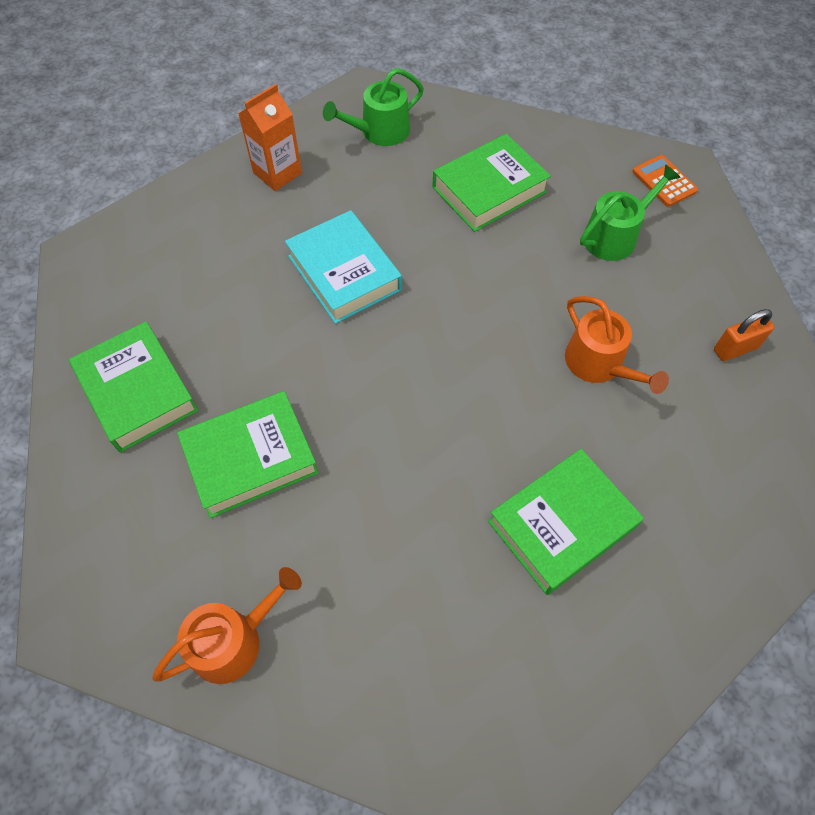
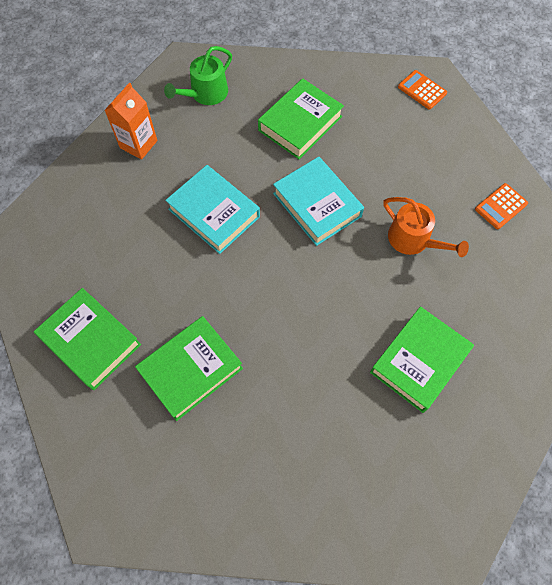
camera: 15 degrees left, 5 degrees up
orange watering can [152,567,302,684] -> none
green watering can [580,164,681,261] -> none
orange padlock [714,309,775,361] -> orange calculator [475,183,528,229]
none -> turquoise book [273,157,364,246]

